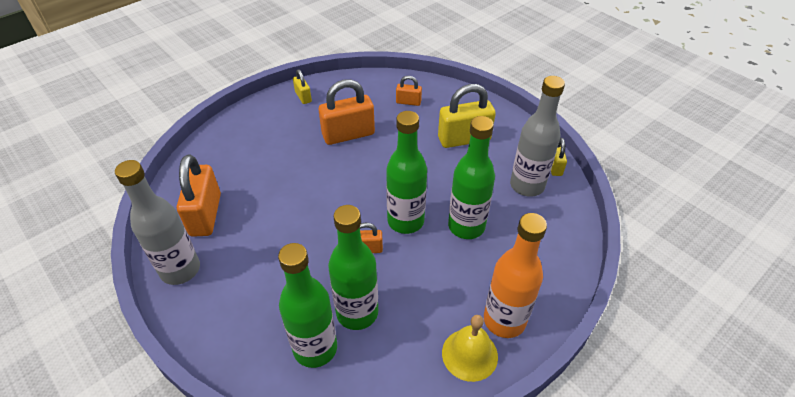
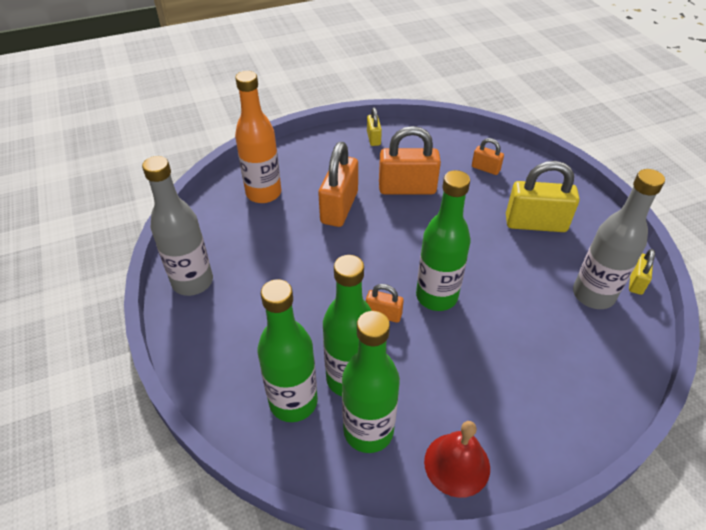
camera: 20 degrees right, 0 degrees up
orange padlock [177,154,221,237] -> orange padlock moved to [318,142,358,227]
yellow bell [442,315,498,382] -> red bell [424,421,490,498]
green bottle [448,116,495,239] -> green bottle moved to [342,311,400,453]
orange bottle [484,213,547,338] -> orange bottle moved to [235,71,281,203]

